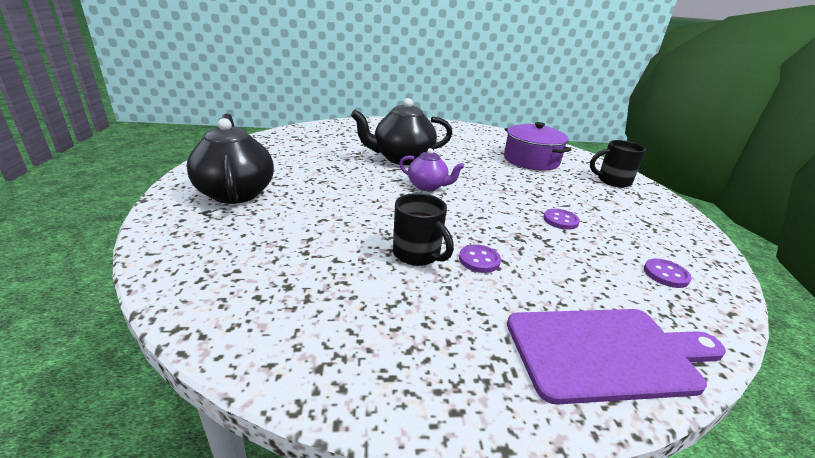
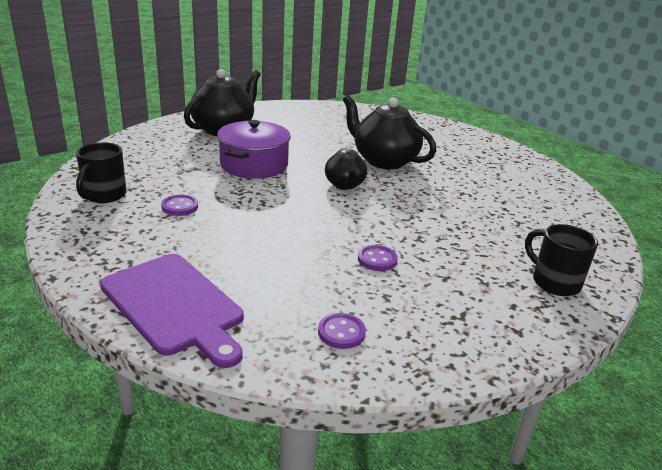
camera: 55 degrees right, 0 degrees up
black mug [393,193,454,266] -> black mug moved to [76,142,126,203]
purple teapot [399,148,465,191] -> black teapot [325,145,367,190]
purple button [459,244,501,273] -> purple button moved to [161,195,198,216]
purple pot [504,122,572,170] -> purple pot moved to [217,120,291,179]

